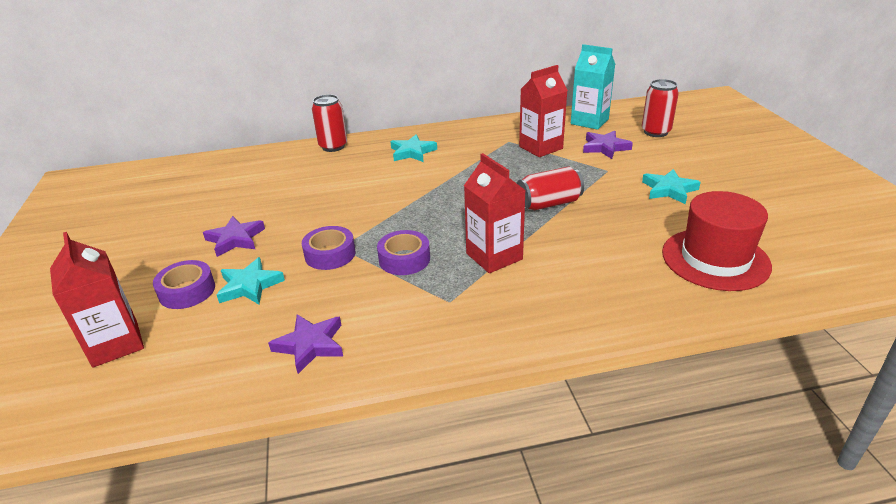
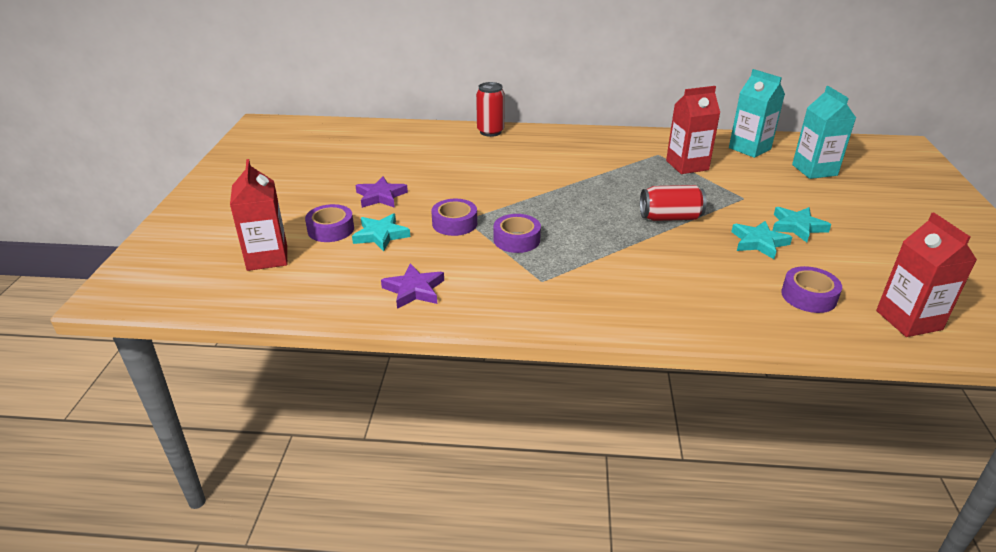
camera: 15 degrees right, 0 degrees up
turquoise star [390,134,437,162] -> turquoise star moved to [731,221,792,259]
red carton [464,153,526,273] -> red carton moved to [876,213,977,337]
purple star [583,131,633,159] -> none
red can [642,79,679,137] -> turquoise carton [792,86,856,179]
red hat [662,191,772,291] -> purple tape [781,266,842,313]

